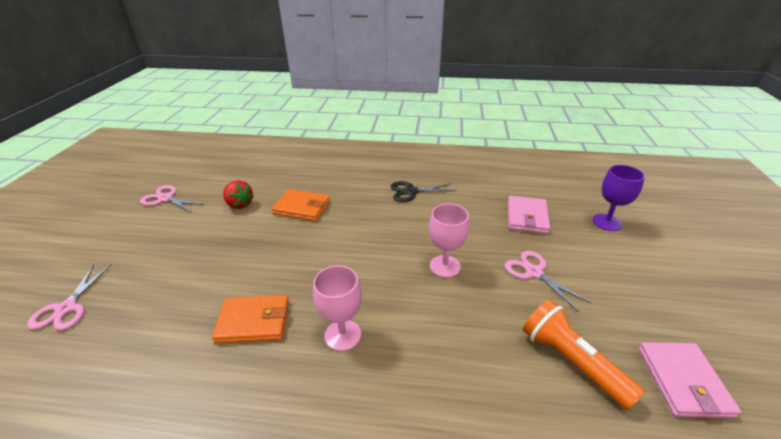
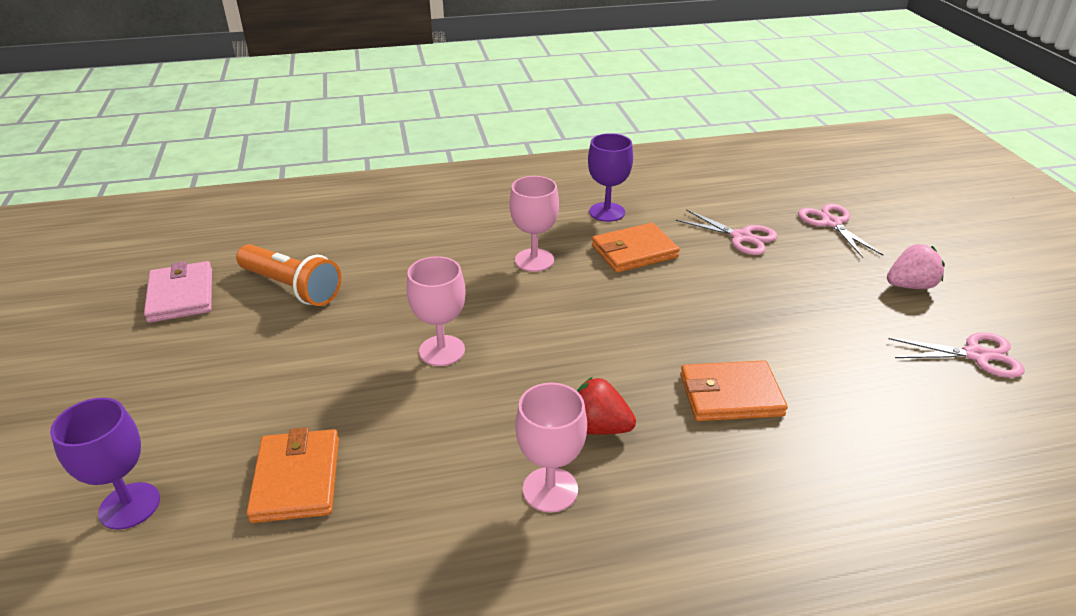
camera: 160 degrees right, 0 degrees up
red strawberry [223,180,254,209] -> red strawberry moved to [576,377,636,435]
black scissors [391,181,456,202] -> pink goblet [515,383,587,513]
pink scissors [504,251,591,312] -> pink scissors moved to [676,209,778,255]
pink wallet [508,196,551,234] -> orange wallet [246,427,339,523]
none -> purple goblet [588,133,633,222]
none -> pink strawberry [887,244,945,289]

